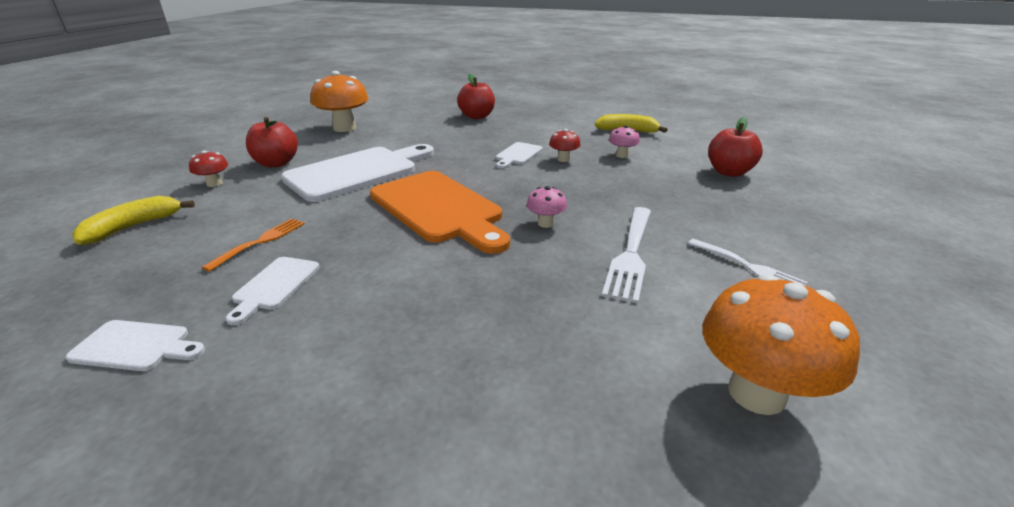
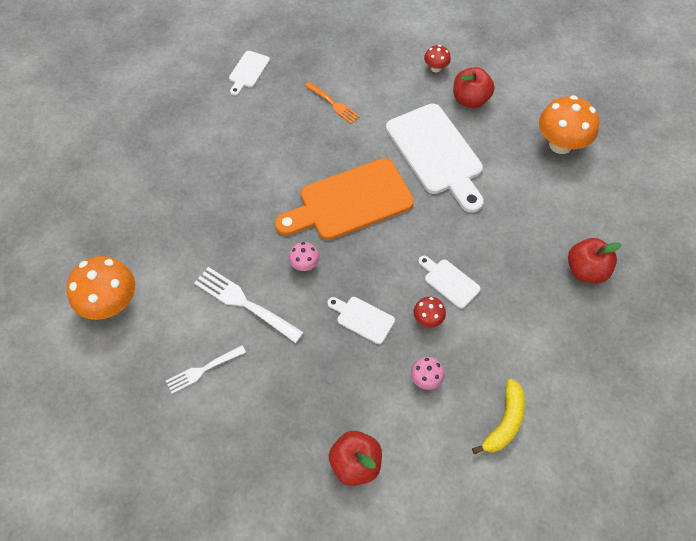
camera: 105 degrees right, 30 degrees up
yellow banana [72,196,195,245] -> none
white cutting board [226,257,320,325] -> white cutting board moved to [327,297,395,344]

